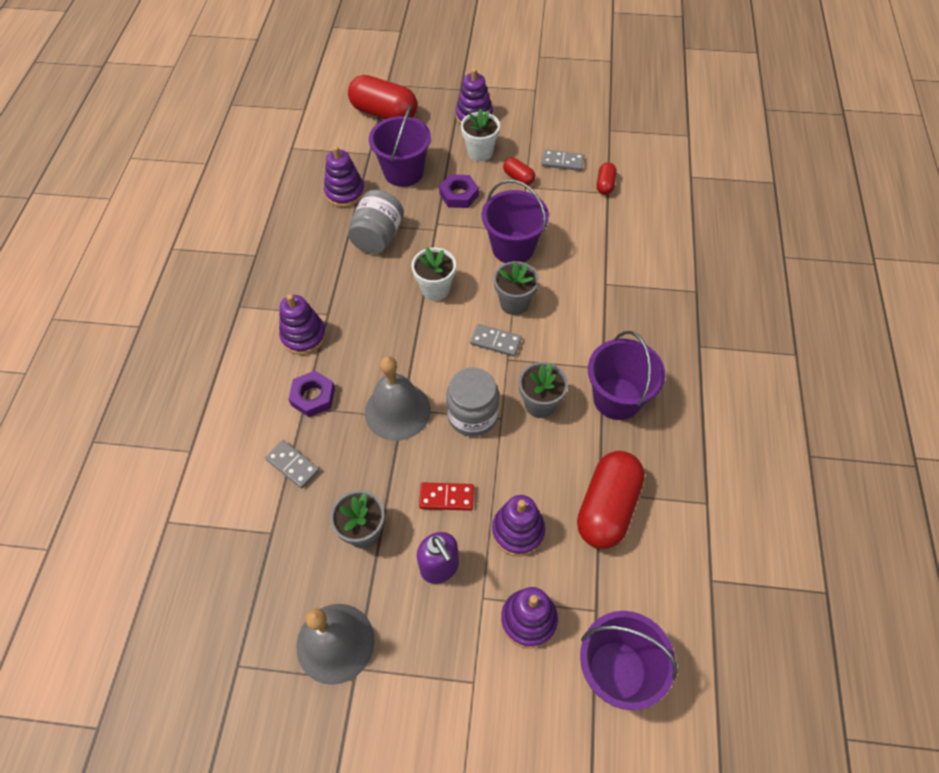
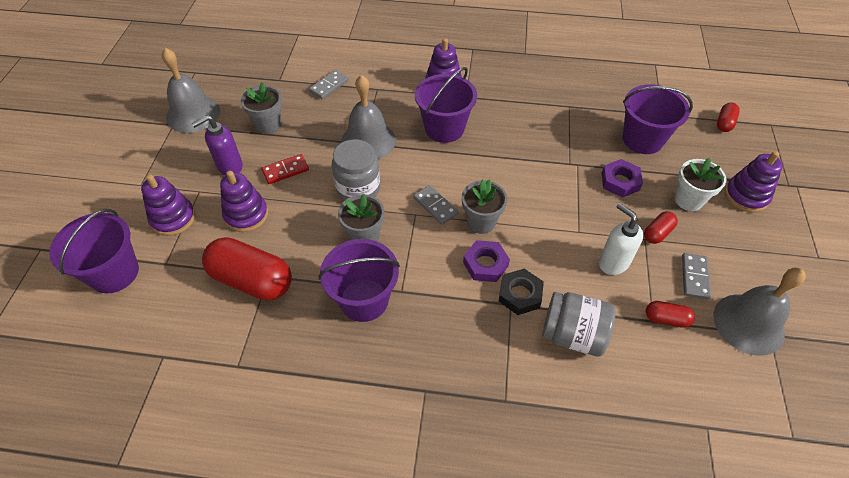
camera: 90 degrees right, 5 degrees down
purple nut [288,371,335,417] -> purple nut moved to [463,240,510,282]
purple stacking toy [324,146,365,207] -> none
red capsule [348,75,417,119] -> red capsule [717,103,740,132], size x0.47
grey jar [348,190,403,254] -> grey jar moved to [542,292,615,357]
white flower pot [412,247,456,301] -> none
red domino [419,482,474,511] -> red domino turned 60 degrees clockwise [261,154,309,184]
grey domino [470,324,522,357] -> grey domino turned 60 degrees counterclockwise [413,185,458,225]
purple bucket [482,180,549,263] -> purple bucket moved to [415,67,477,143]
none -> black nut [499,268,544,315]
none -> white soap dispenser [599,203,644,275]
none -> grey bell [713,267,806,356]

